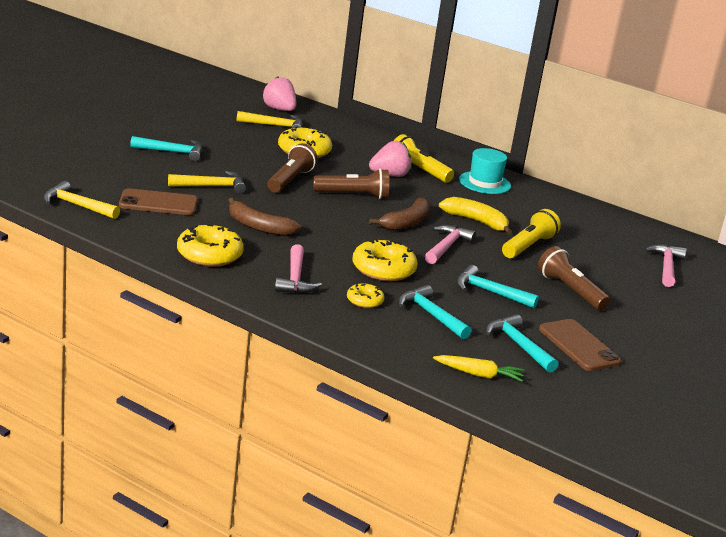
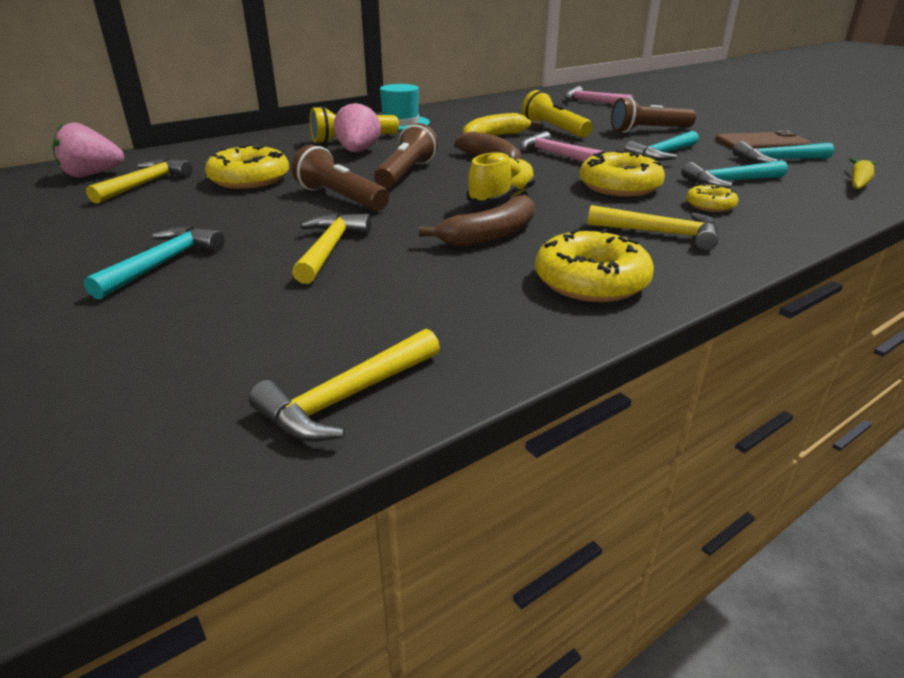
camera: 65 degrees left, 5 degrees up
brown phone [119,188,198,215] -> none
pink hammer [275,244,322,293] -> yellow hammer [587,205,718,250]
none -> yellow shoe [467,152,535,205]

